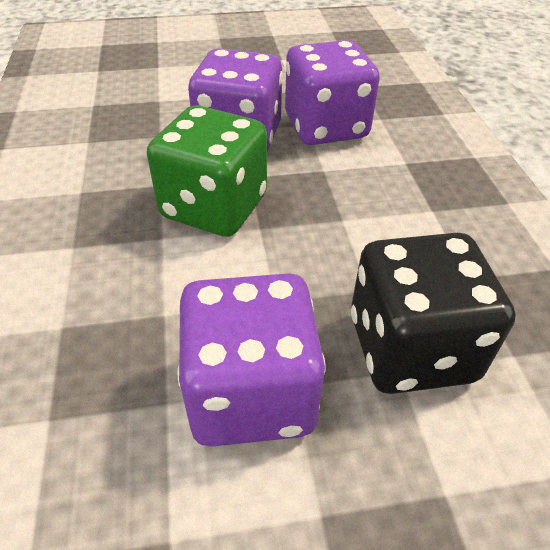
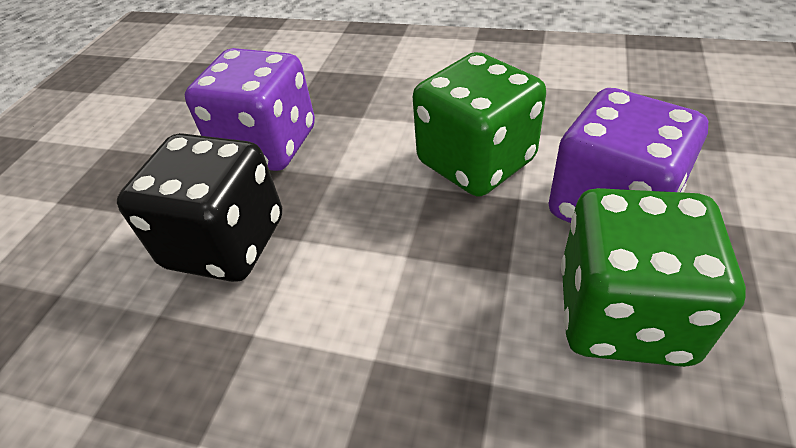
camera: 120 degrees right, 0 degrees up
purple dice [285,40,380,145] -> green dice [561,188,746,367]

